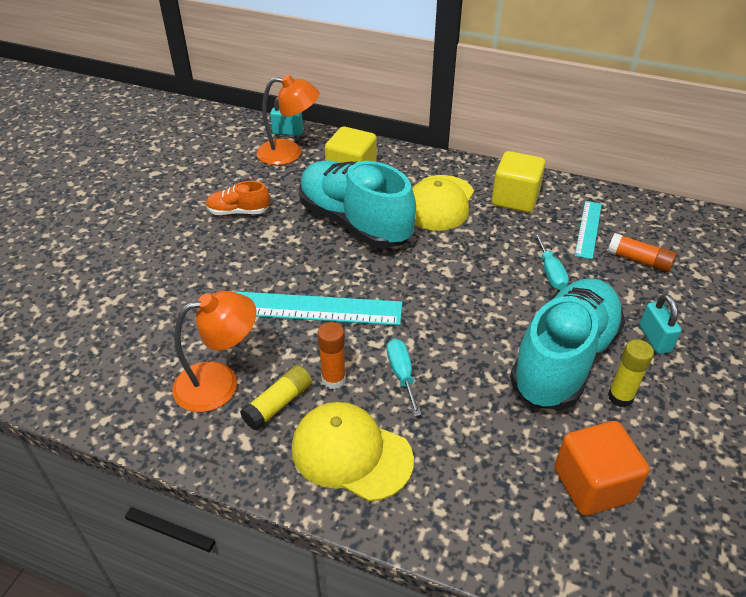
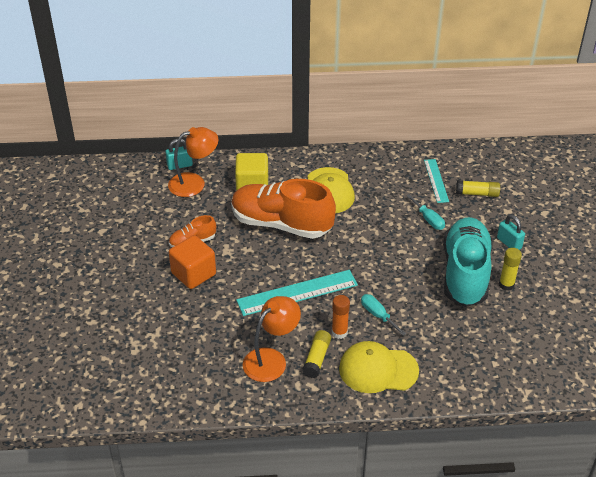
camera: 25 degrees left, 0 degrees up
turquoise shoe [299,160,416,248] -> orange shoe [231,179,336,239]
yellow cube [492,151,545,213] -> none
orange cube [555,421,650,516] -> orange cube moved to [169,235,216,289]
orange glue stick [608,233,677,272] -> yellow glue stick [456,180,500,197]

